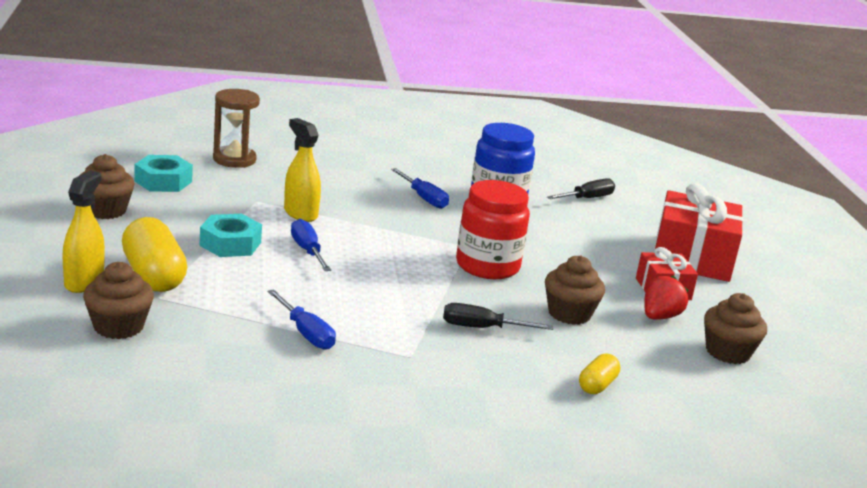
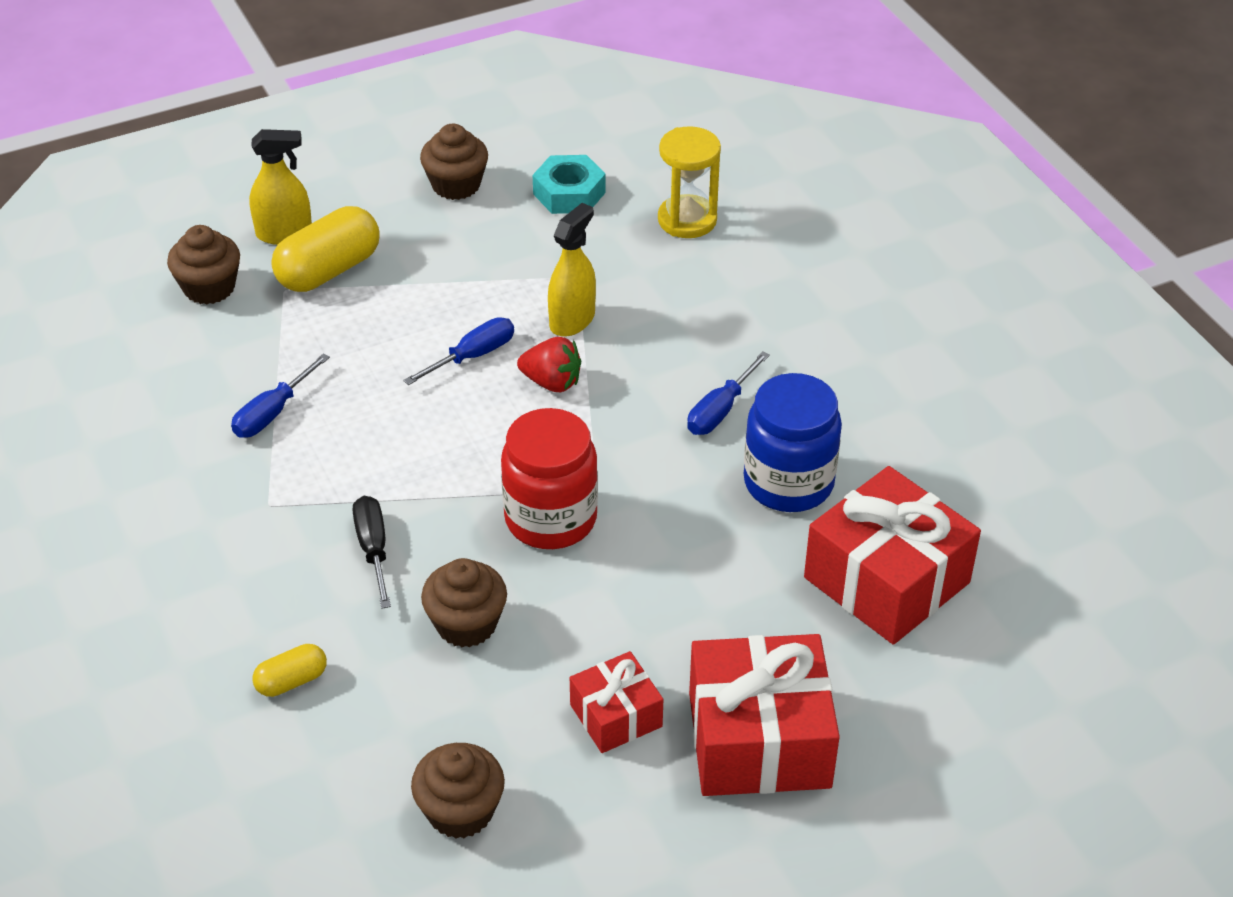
camera: 75 degrees right, 20 degrees up
turquoise nut [199,214,262,257] -> none
brown hourglass [213,89,260,168] -> yellow hourglass [658,126,721,238]
black screwdriver [547,178,615,199] -> red gift [804,466,981,645]
yellow capsule [579,353,620,394] -> yellow capsule turned 45 degrees counterclockwise [252,644,327,697]
red strawberry [644,276,689,320] -> red strawberry moved to [517,337,581,392]

